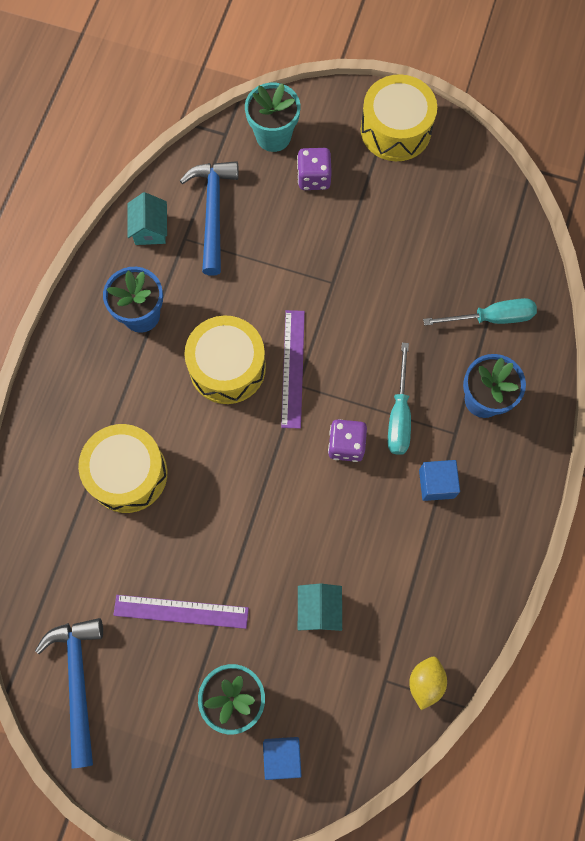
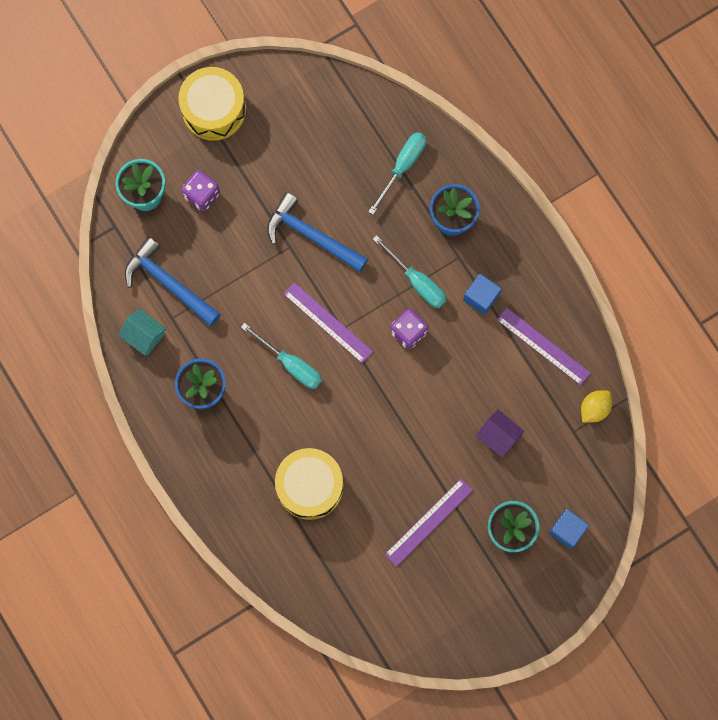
camera: 50 degrees left, 5 degrees up
blue hammer [35,618,103,769] -> blue hammer moved to [267,192,368,272]
yellow drum [184,316,266,404] -> turquoise screwdriver [241,323,322,389]
turquoise house [298,584,342,631] -> purple house [476,409,525,458]
yellow lemon [409,657,447,710] -> yellow lemon turned 75 degrees clockwise [581,390,612,422]
none -> purple ruler [497,308,591,385]

